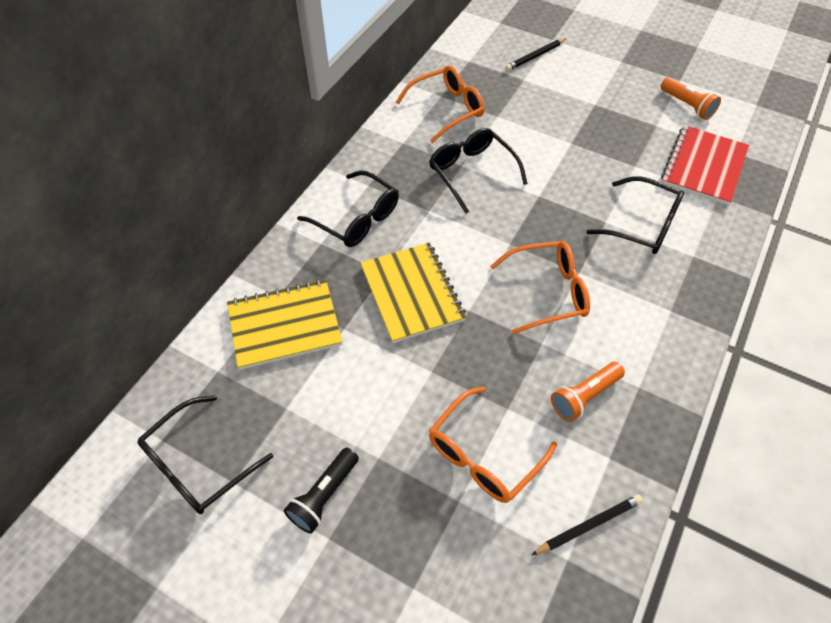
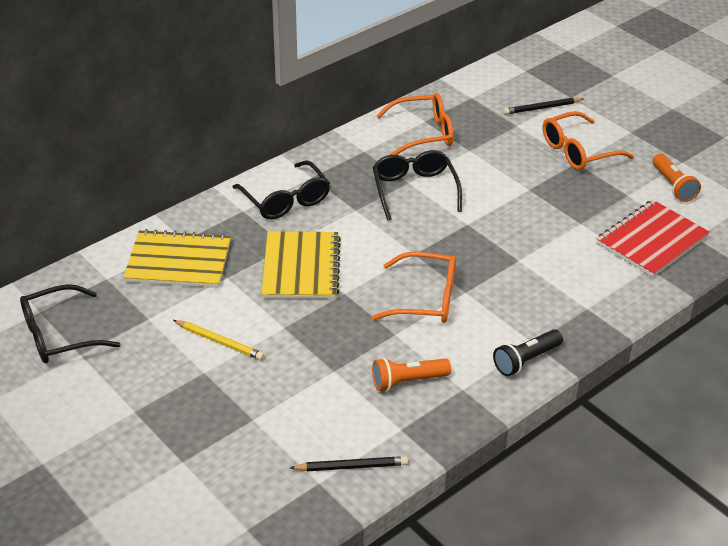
camera: 20 degrees right, 15 degrees down
black flashlight [284,448,359,534] -> black flashlight moved to [493,329,563,376]
orange glasses [429,386,557,503] -> orange glasses moved to [543,111,634,170]
black glasses [586,176,684,254] -> none
none -> yellow pencil [173,320,264,360]

